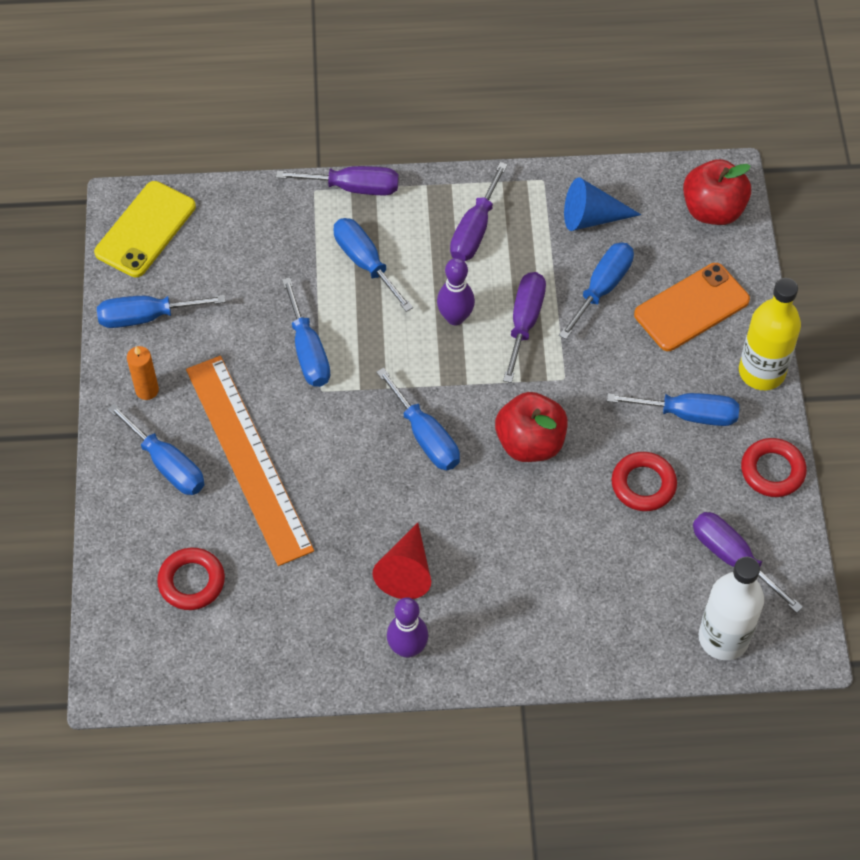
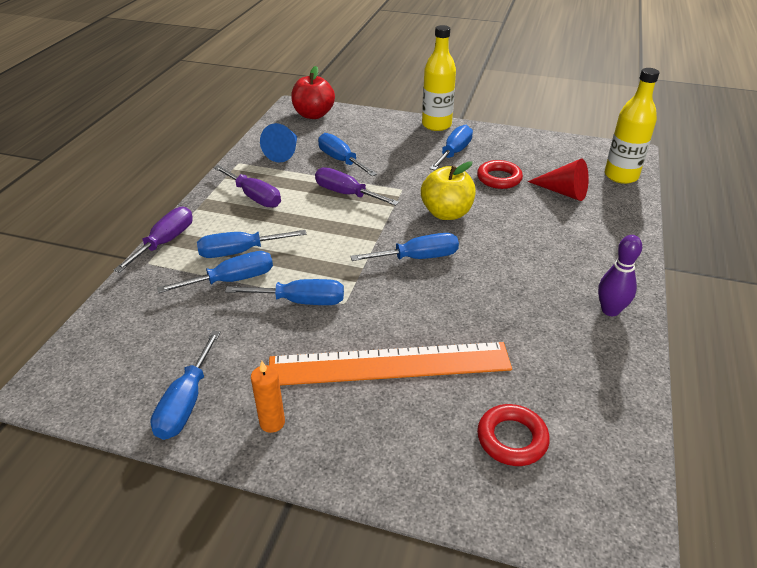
camera: 70 degrees left, 20 degrees down
yellow phone [94,181,196,277] -> none
blue screwdriver [108,403,205,495] -> blue screwdriver moved to [157,251,273,293]
red cone [372,523,431,599] -> red cone moved to [527,159,589,201]
purple bowling pin [437,258,475,325] -> none
red apple [495,392,568,462] -> yellow apple [421,161,476,220]
orange phone [634,263,750,351] -> none
purple screwdriver [693,512,803,613] -> none
white bottle [699,557,764,660] -> yellow bottle [605,68,659,184]
red ring [741,438,807,497] -> none

